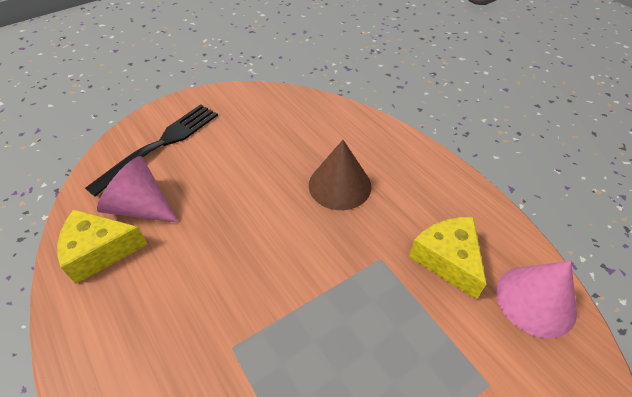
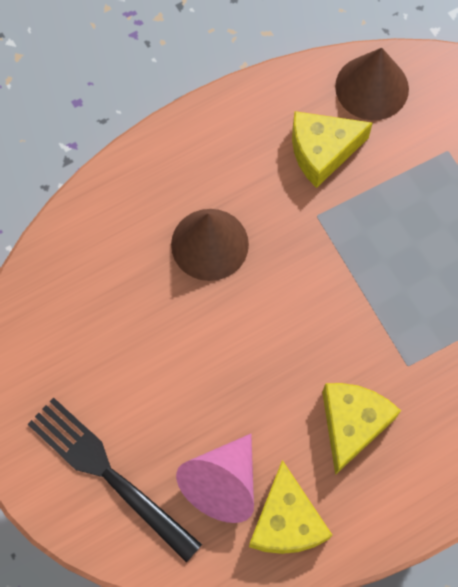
camera: 85 degrees left, 20 degrees up
pink cone [496,261,577,338] -> brown cone [335,48,409,120]
none -> yellow cheese [322,383,401,475]

